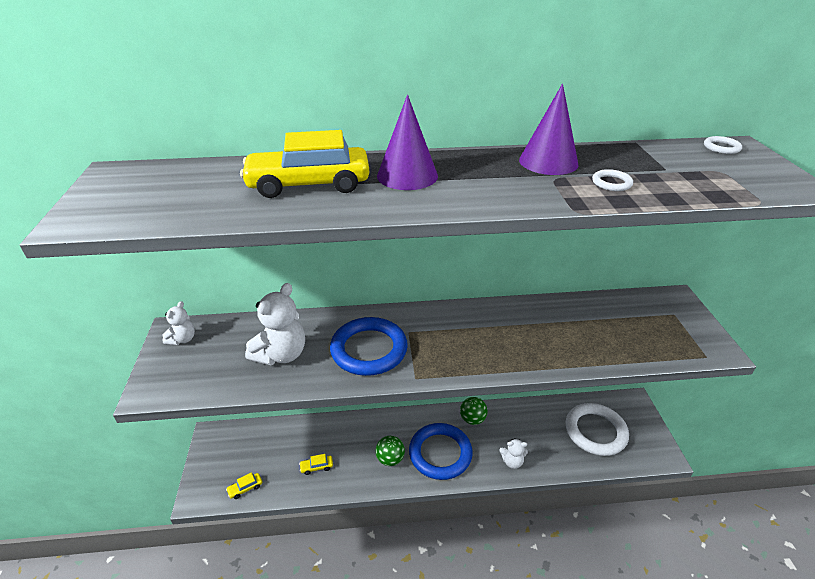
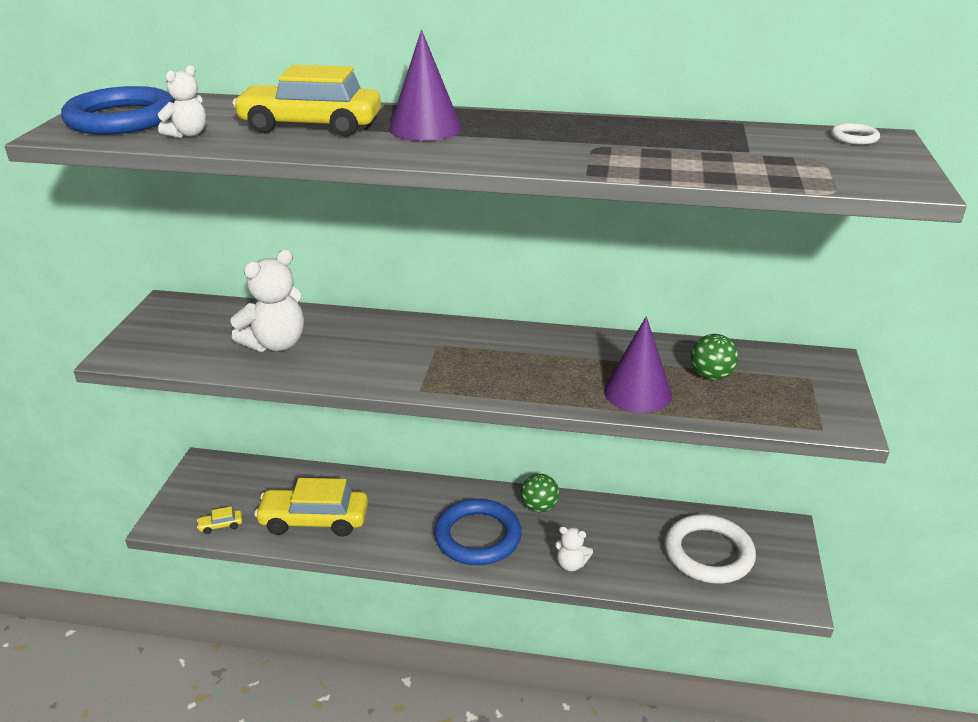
camera: 15 degrees right, 5 degrees down
white teddy bear [162,301,195,345] -> white teddy bear moved to [158,65,206,138]
yellow car [299,454,333,475] -> yellow car [254,478,368,537], size x2.50
blue ring [330,317,408,376] -> blue ring moved to [61,86,175,134]
green ball [375,436,405,466] -> green ball moved to [691,334,739,380]
purple cone [519,84,579,175] -> purple cone moved to [604,316,672,413]
white ring [592,169,633,191] -> none

